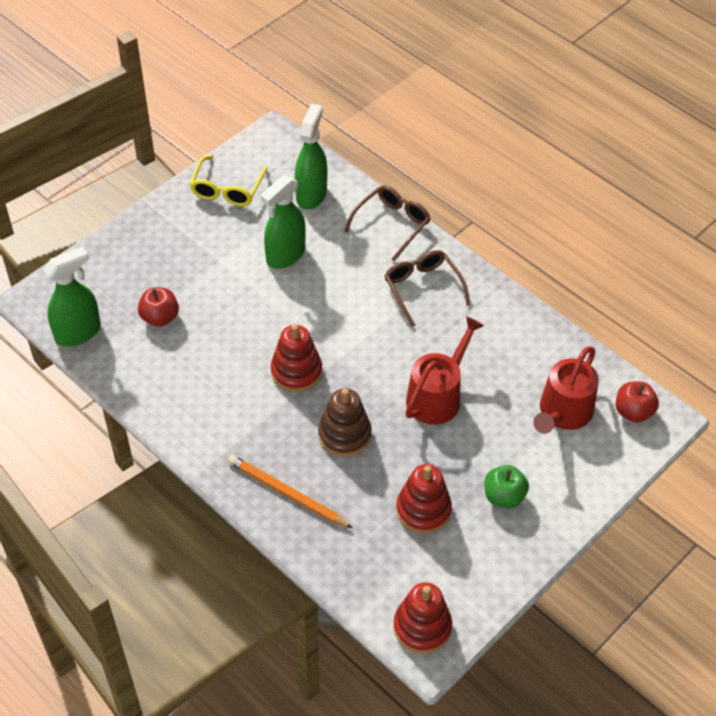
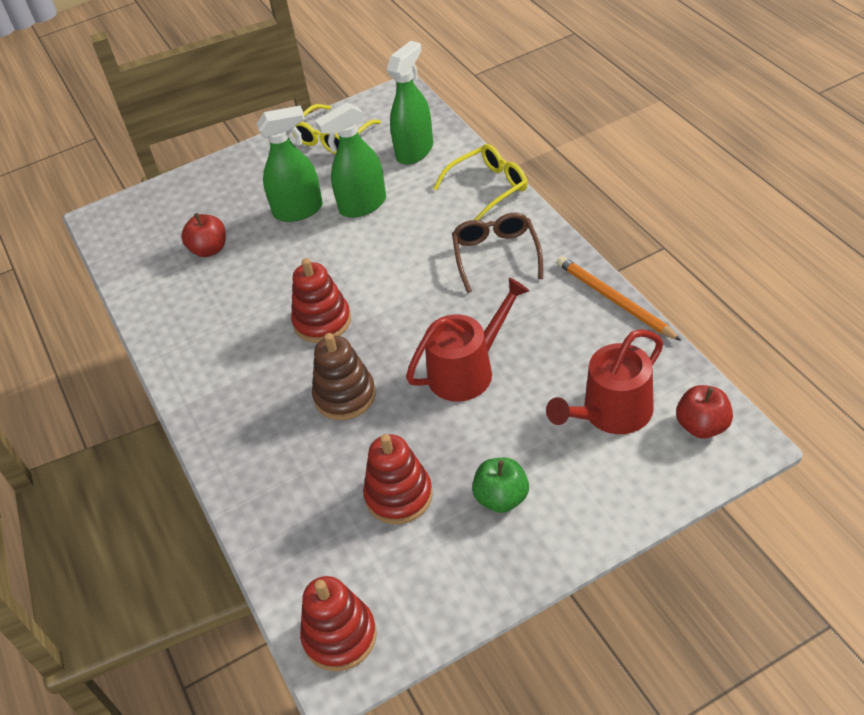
camera: 25 degrees right, 5 degrees down
green spray bottle [43,247,101,347] -> green spray bottle moved to [256,105,323,222]
orange pencil [228,455,353,528] -> orange pencil moved to [557,256,682,341]
brown glasses [344,185,431,261] -> yellow glasses [433,144,528,220]

